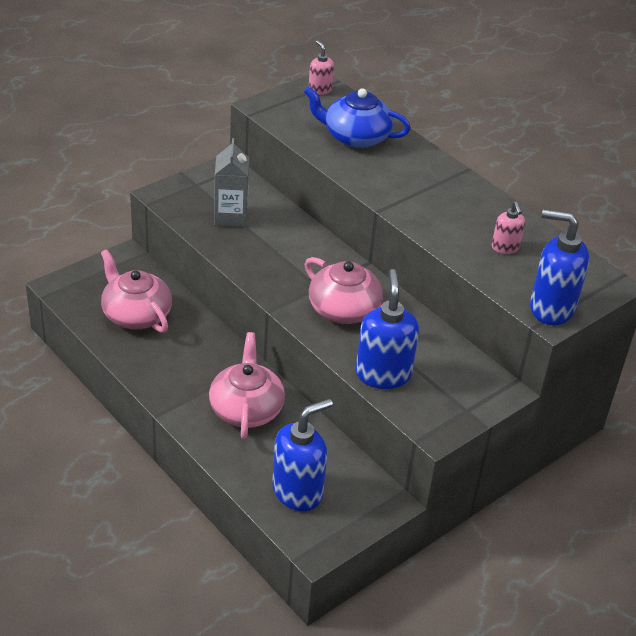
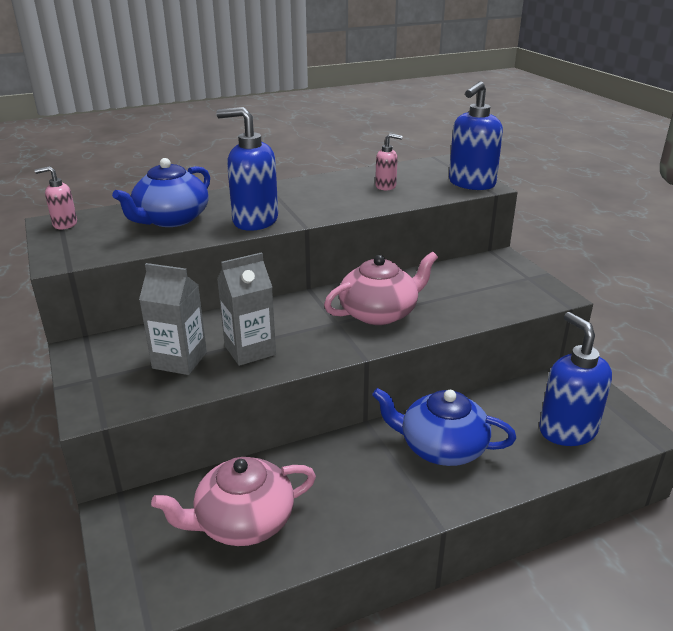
camera: 70 degrees left, 10 degrees down
pink teapot [209,332,285,439] -> blue teapot [372,388,516,466]
blue soap dispenser [356,269,419,389] -> blue soap dispenser moved to [216,107,278,231]
none -> grey carton [217,252,276,366]

